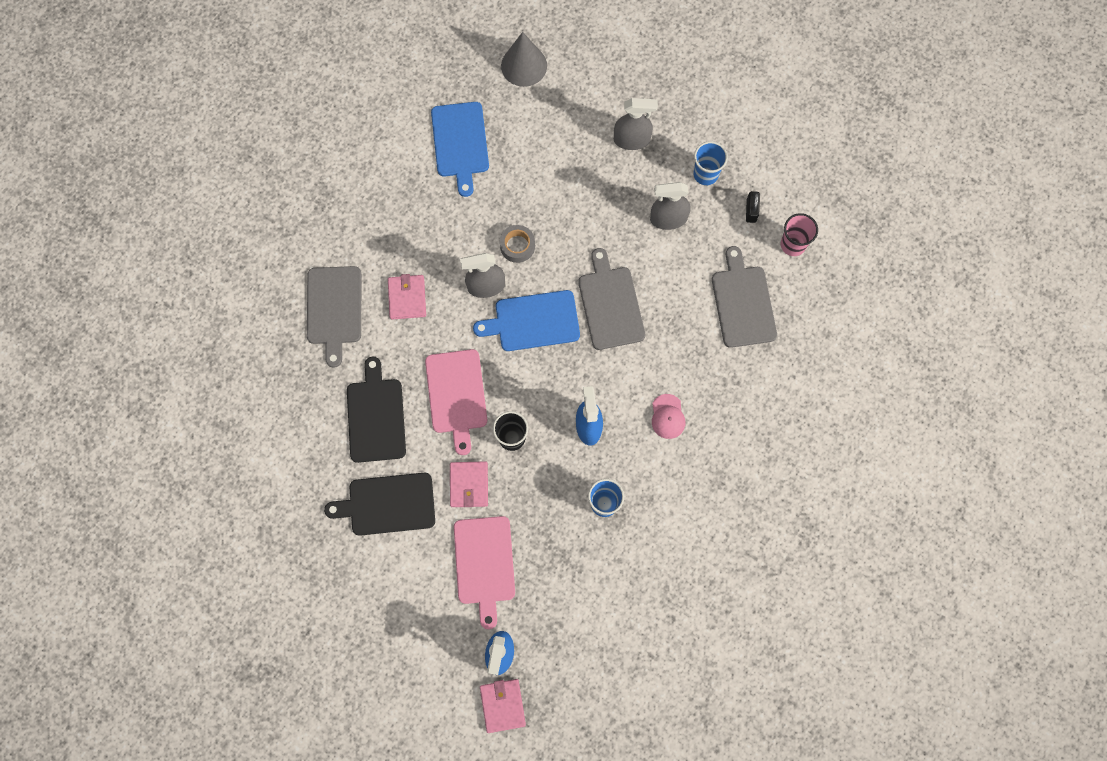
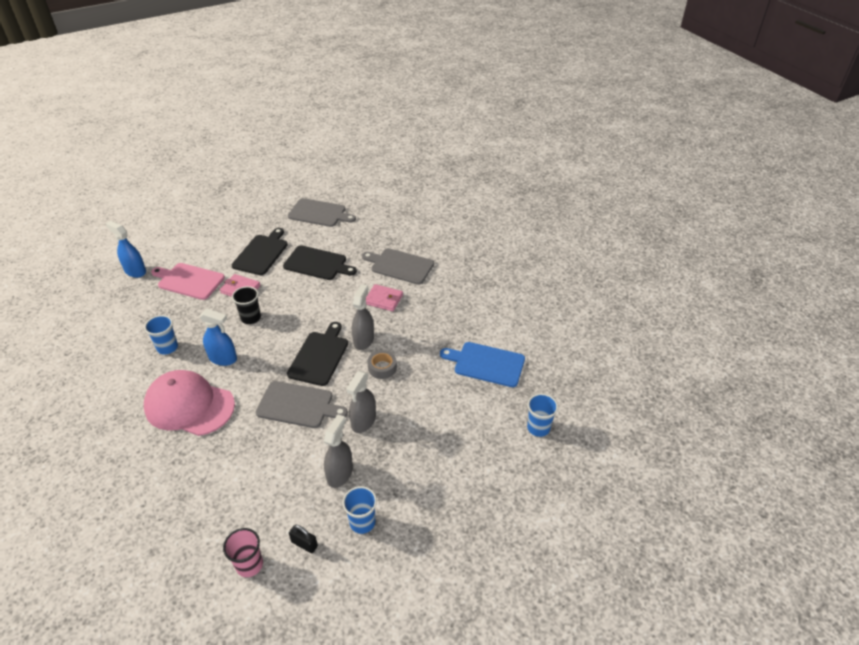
camera: 115 degrees right, 30 degrees down
pink cutting board [425,349,487,455] -> none
blue cutting board [473,290,580,351] -> black cutting board [287,322,348,386]
pink wallet [480,679,526,733] -> none
grey cone [501,32,547,87] -> blue cup [527,393,558,437]
grey spray bottle [614,98,658,150] -> grey spray bottle moved to [346,371,376,433]
pink cap [652,394,685,439] -> pink cap [144,370,235,436], size x2.41
grey cutting board [712,246,777,348] -> grey cutting board moved to [288,198,356,227]

